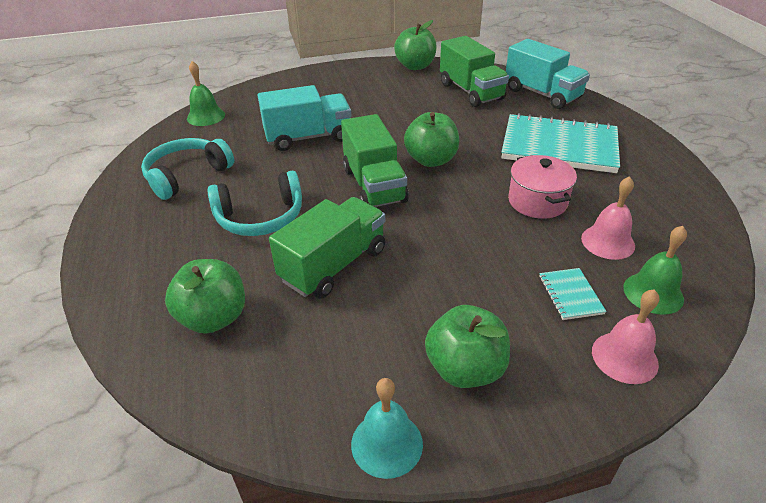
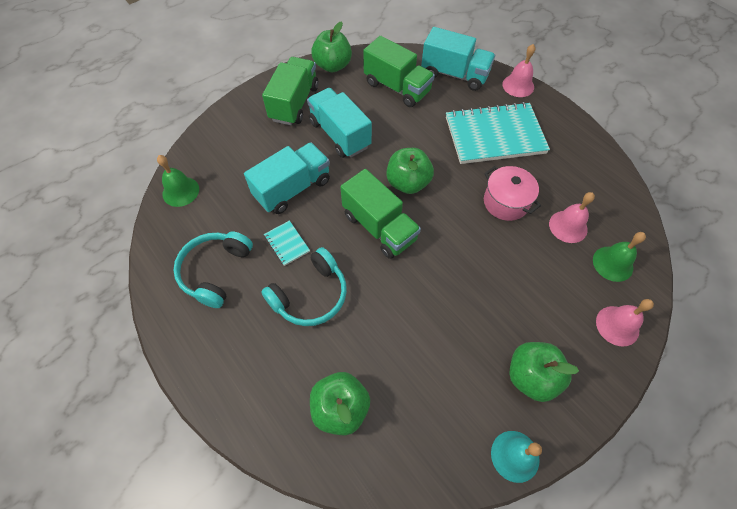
camera: 25 degrees left, 20 degrees up
green truck [269,197,385,299] -> green truck moved to [262,57,318,125]
turquoise notebook [539,268,606,320] -> turquoise notebook moved to [264,220,310,266]
none -> turquoise truck [307,88,372,158]
none -> pink bell [502,44,536,97]

